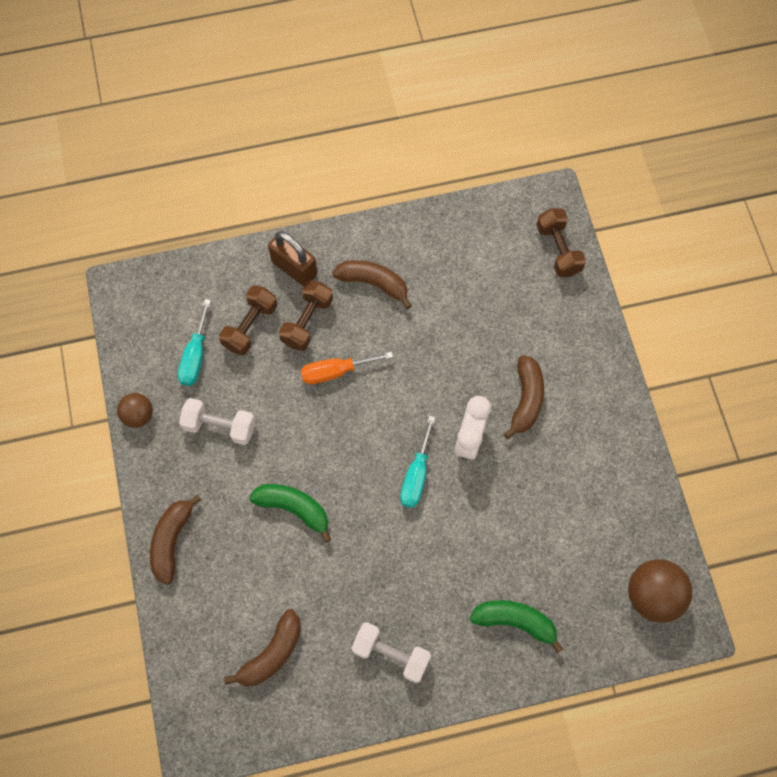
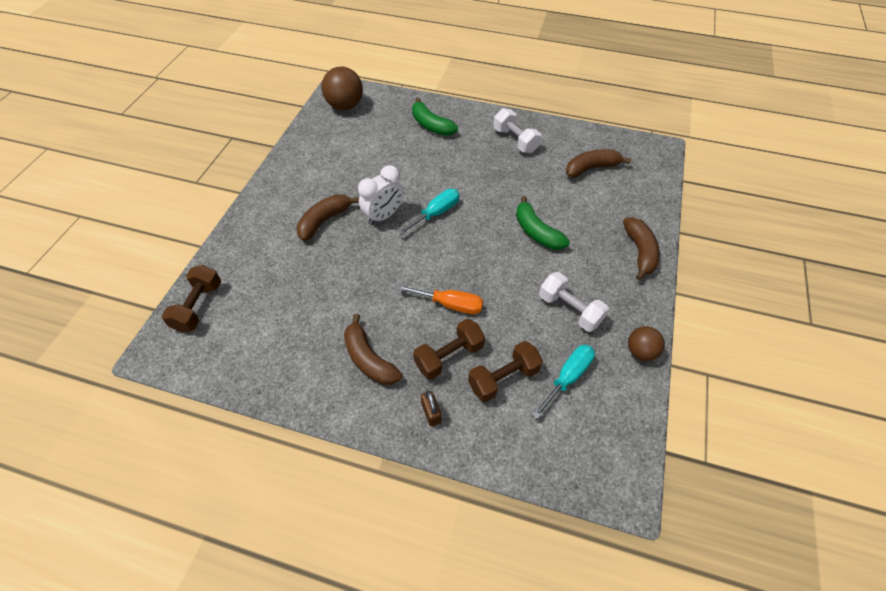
camera: 150 degrees left, 15 degrees down
brown banana [150,494,201,585] -> brown banana turned 45 degrees counterclockwise [623,217,660,281]
brown padlock [268,231,317,286] -> brown padlock [421,391,441,426], size x0.53

